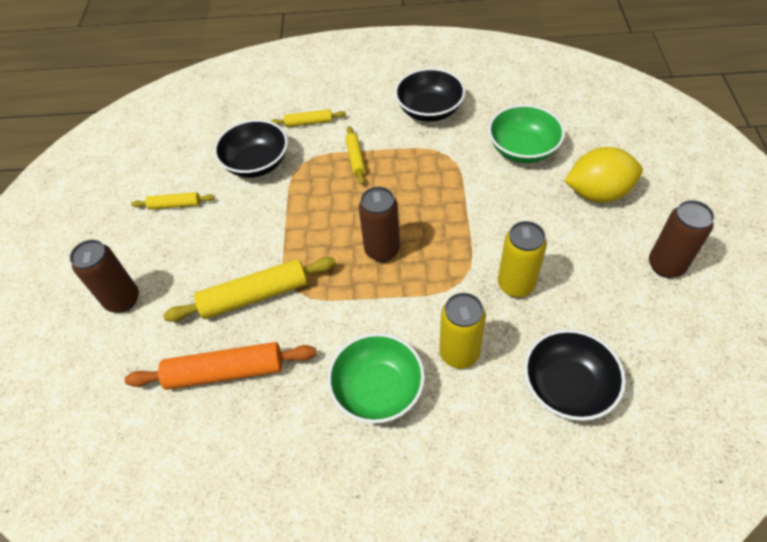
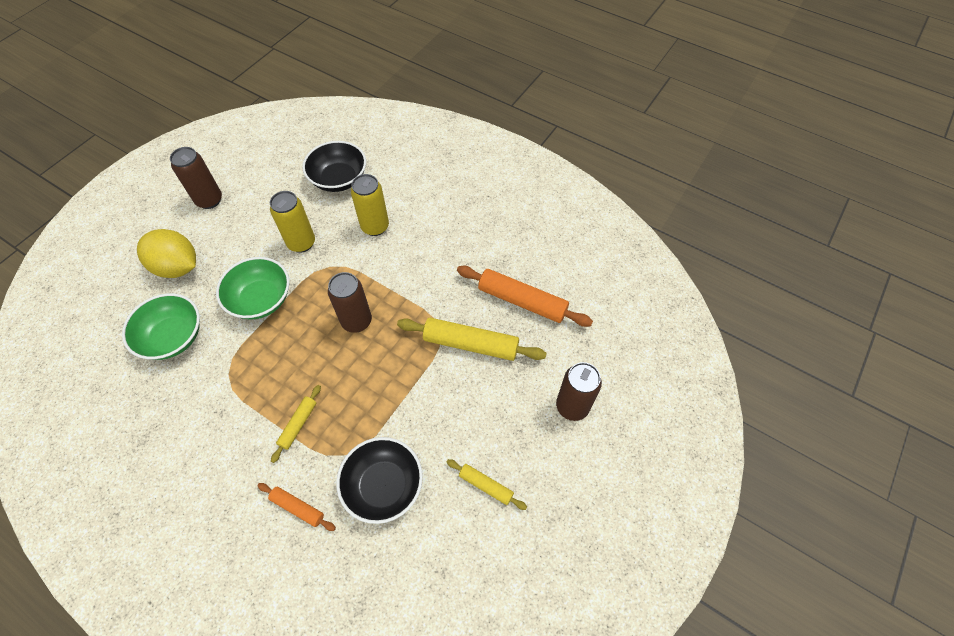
camera: 150 degrees left, 5 degrees up
yellow rolling pin [271,109,346,127] -> orange rolling pin [257,483,336,531]
green bowl [328,333,425,423] -> green bowl moved to [216,257,290,319]
black bowl [395,68,466,122] -> none

